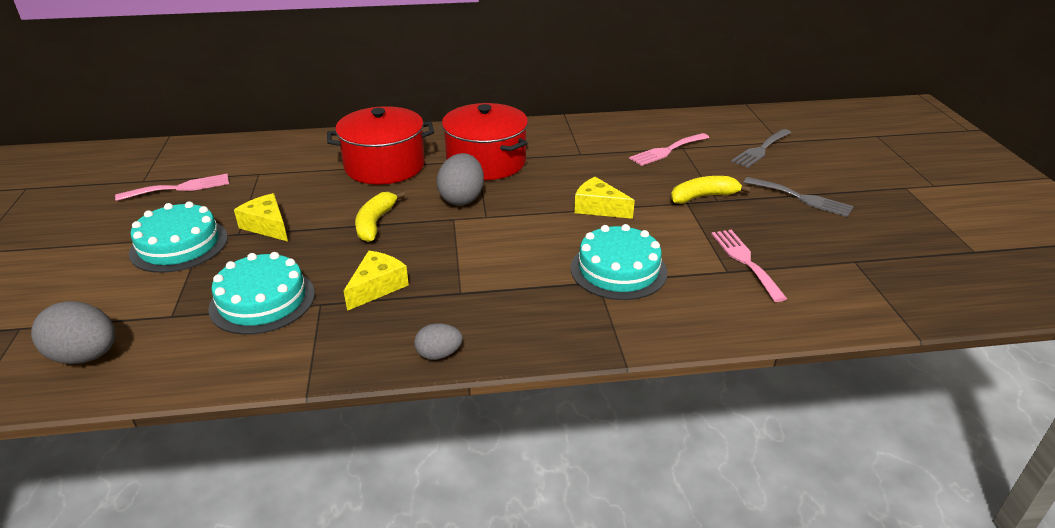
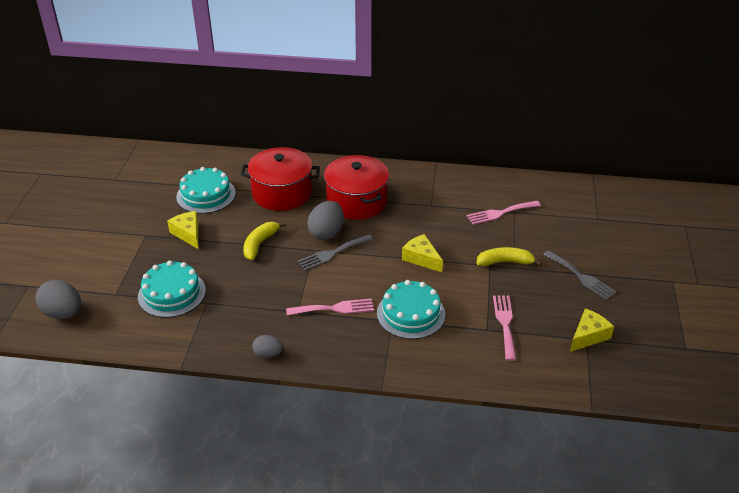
camera: 15 degrees right, 5 degrees up
pink fork [115,174,229,201] -> pink fork moved to [286,299,374,316]
turquoise cake [129,201,228,273] -> turquoise cake moved to [176,167,236,214]
yellow cheese [344,251,409,311] -> yellow cheese moved to [570,309,614,352]
grey fork [731,129,791,168] -> grey fork moved to [297,234,373,271]

